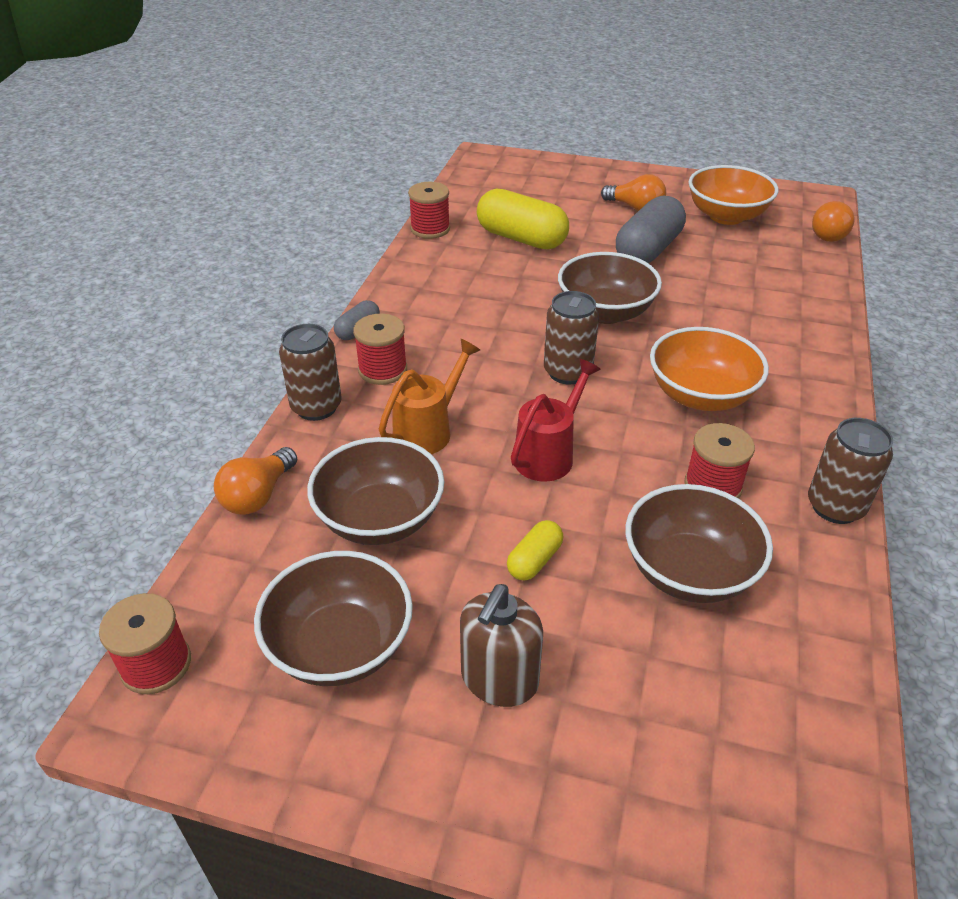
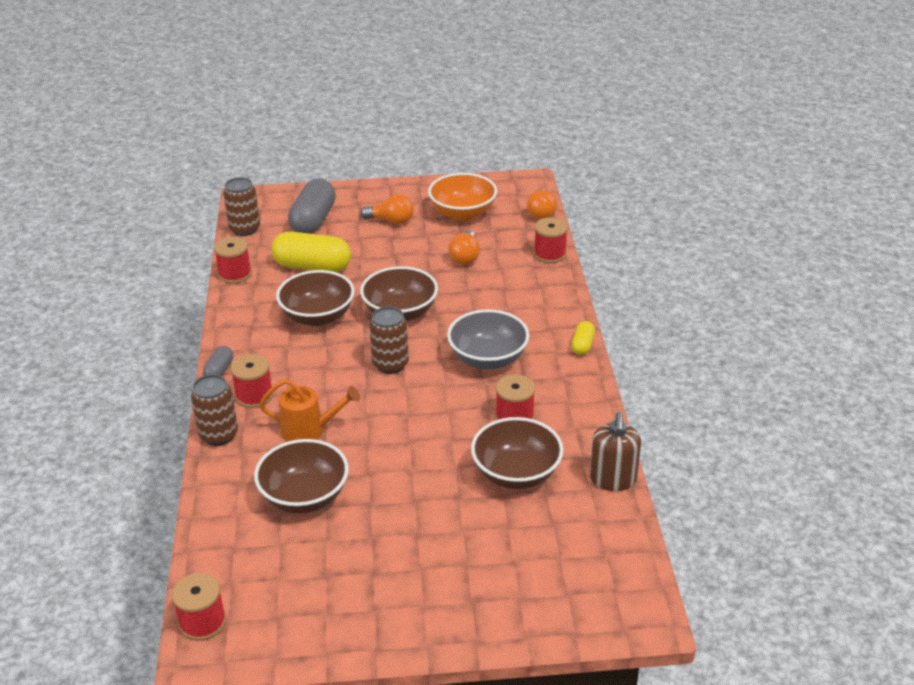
camera: 20 degrees left, 5 degrees down
orange light bulb [214,447,297,515] -> orange light bulb moved to [448,231,480,265]
brown bowl [254,551,413,686] -> brown bowl moved to [276,270,355,326]
orange watering can [379,339,480,454] -> orange watering can turned 75 degrees clockwise [259,379,360,442]
brown soap dispenser [460,584,543,707] -> brown soap dispenser moved to [590,412,641,491]
yellow capsule [507,520,563,581] -> yellow capsule moved to [571,321,595,355]
red watering can [511,359,601,482] -> none
grey capsule [616,196,686,263] -> grey capsule moved to [288,179,336,234]
orange bowl [650,327,769,411] -> grey bowl [447,309,529,369]
brown can [808,418,893,524] -> brown can moved to [223,177,260,236]
none -> red spool [534,217,568,263]

